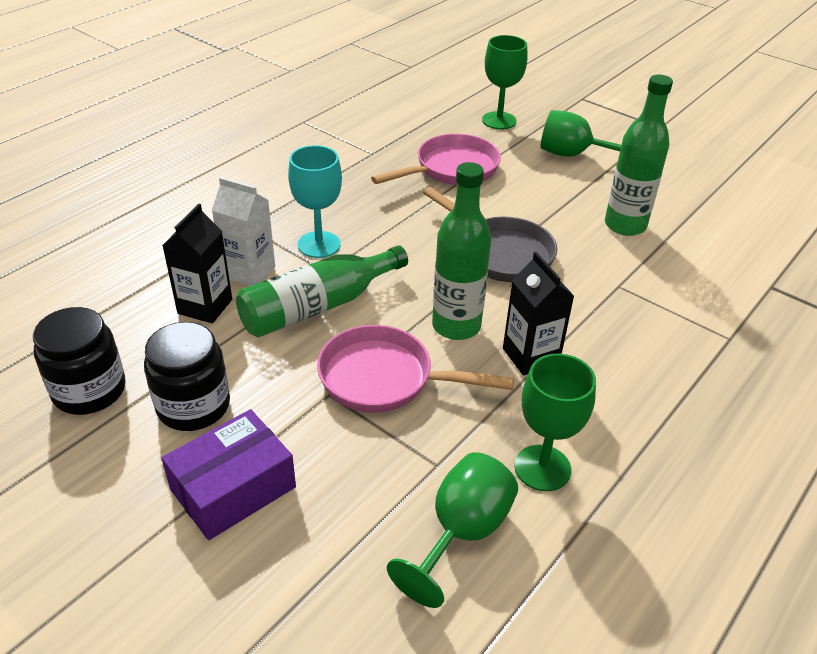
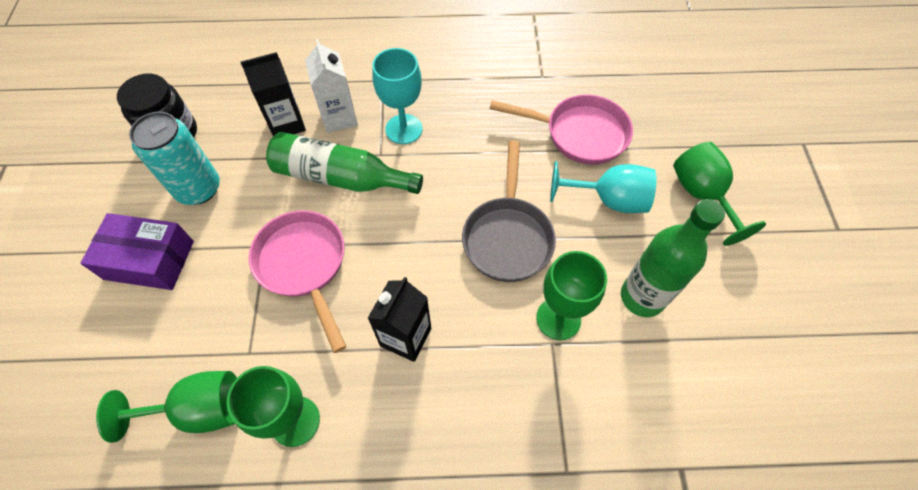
camera: 50 degrees right, 20 degrees up
black jar [144,322,230,431] -> turquoise can [129,112,220,205]
green bottle [432,162,491,340] -> none
green goblet [482,35,527,130] -> green goblet moved to [536,251,607,340]
none -> turquoise goblet [550,161,656,213]

